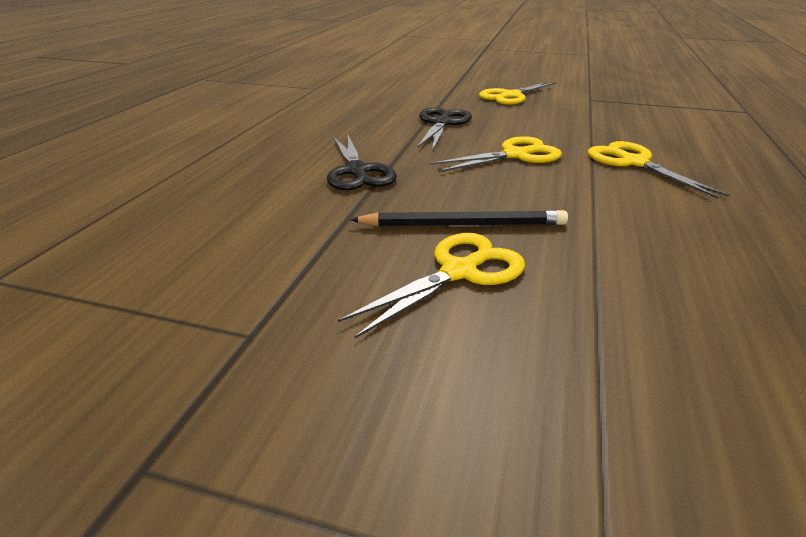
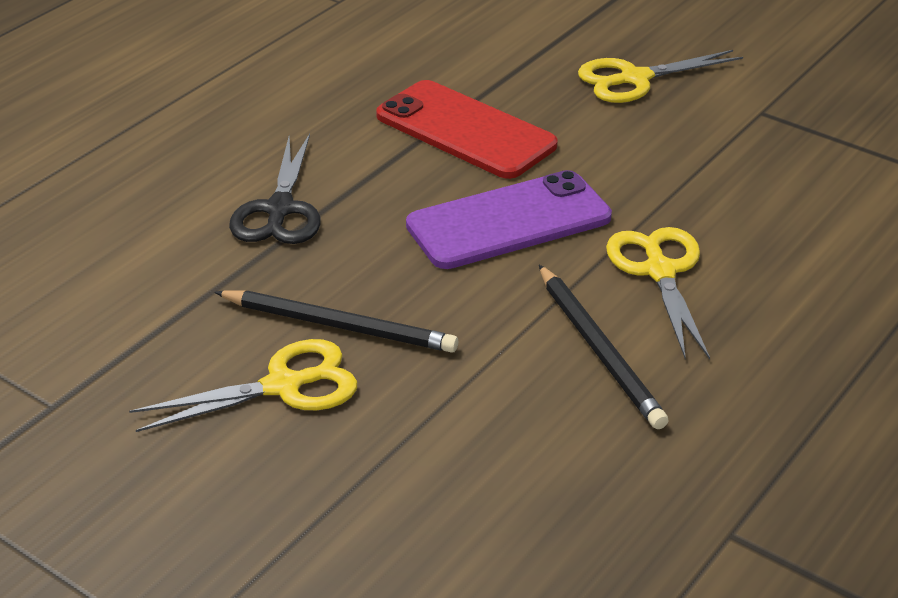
camera: 20 degrees right, 5 degrees up
black scissors [418,107,472,149] -> red phone [376,80,558,179]
yellow scissors [430,136,562,172] -> purple phone [406,170,612,269]
none -> black pencil [539,265,669,429]

